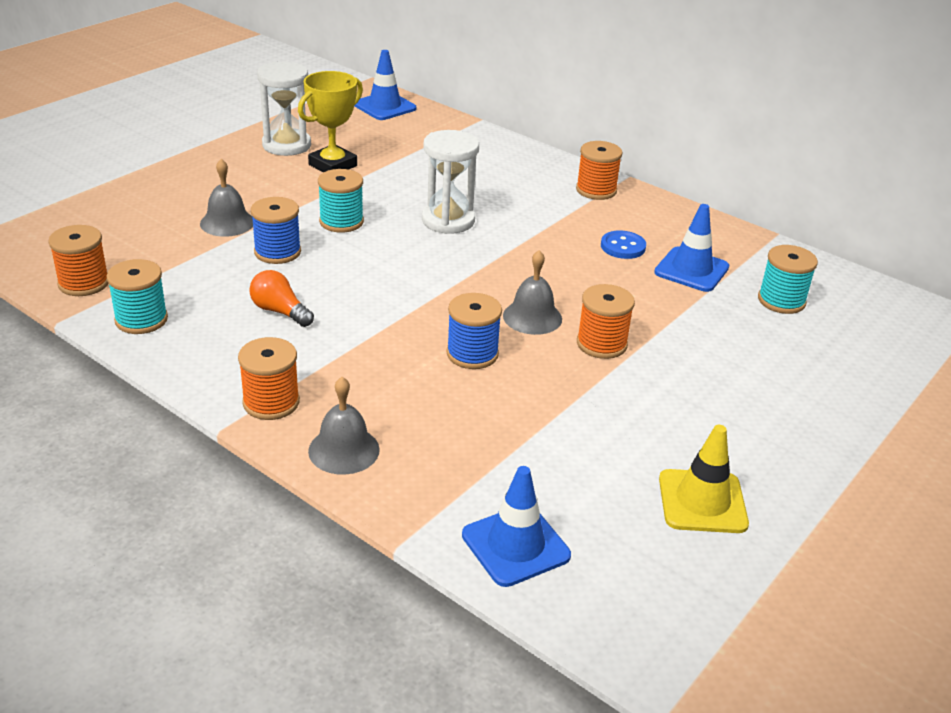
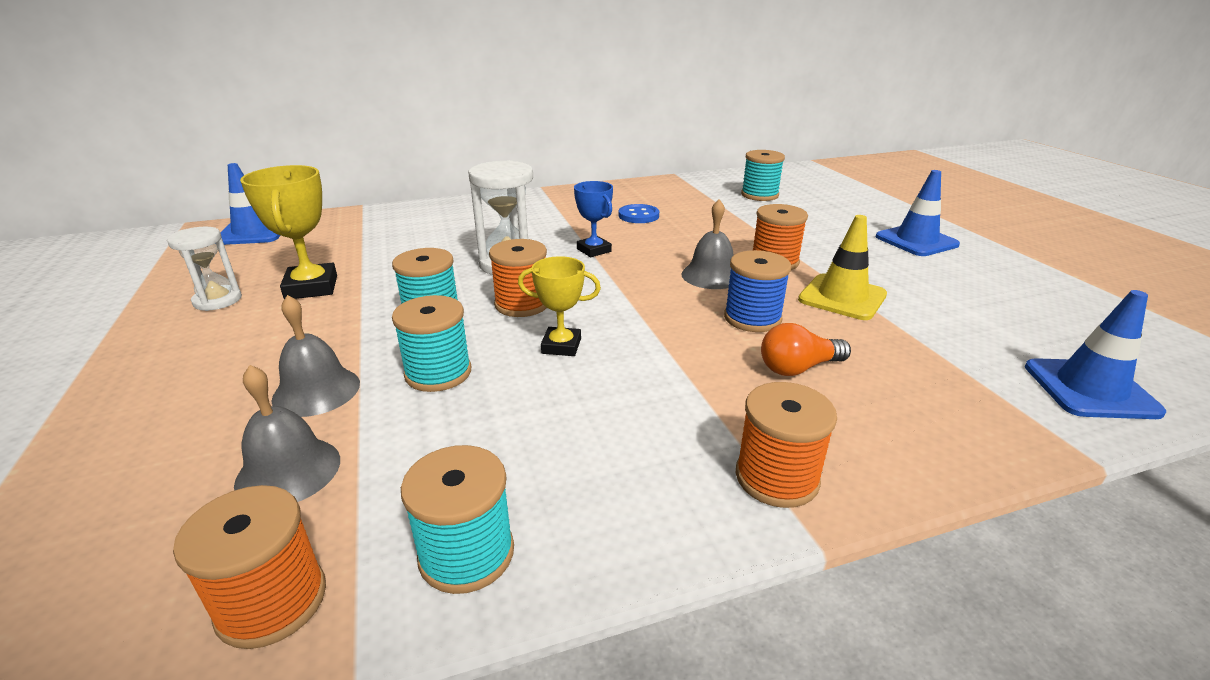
camera: 55 degrees left, 5 degrees down
orange light bulb [249,270,314,327] -> orange light bulb moved to [761,323,851,376]
blue spool [251,197,301,264] -> turquoise spool [392,295,471,392]
white hourglass [257,61,311,156] -> white hourglass [167,227,242,311], size x0.66
grey bell [308,377,380,475] -> grey bell moved to [234,365,340,502]
orange spool [576,141,622,200] -> orange spool moved to [489,239,547,317]
blue traffic cone [654,204,729,292] -> blue traffic cone moved to [876,170,960,256]
yellow traffic cone [659,425,749,533] -> yellow traffic cone moved to [798,215,887,320]
none -> yellow trophy [518,256,601,356]
none -> blue trophy [574,181,613,257]

